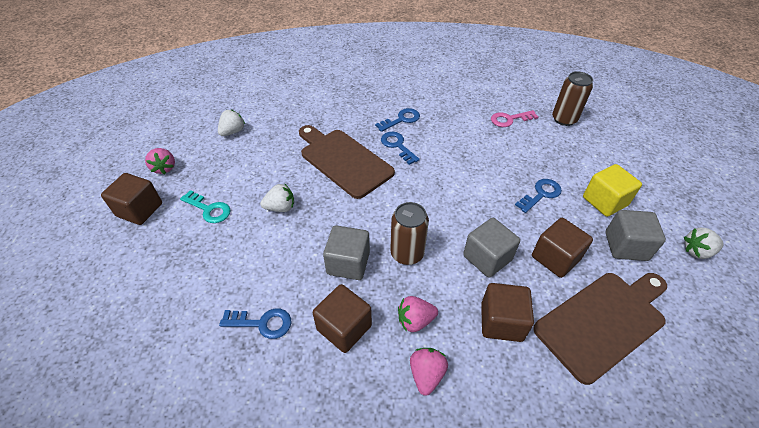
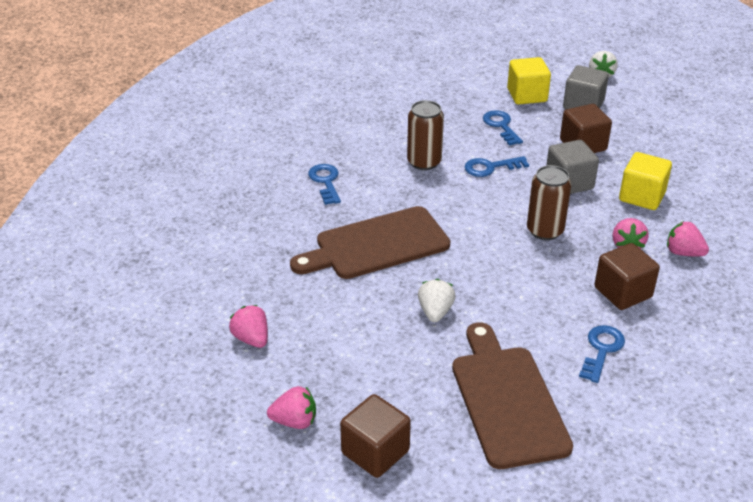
camera: 70 degrees left, 10 degrees down
turquoise key [180,190,231,223] -> none
white strawberry [218,110,245,136] -> pink strawberry [229,305,268,348]
grey cube [323,225,370,280] -> none
blue key [381,132,420,165] -> blue key moved to [465,156,529,177]
brown cube [481,283,534,342] -> yellow cube [619,152,672,210]
pink key [491,110,538,127] -> none
brown cutting board [533,273,667,385] -> brown cutting board moved to [452,322,573,469]
brown can [552,71,593,126] -> brown can moved to [407,100,444,170]

